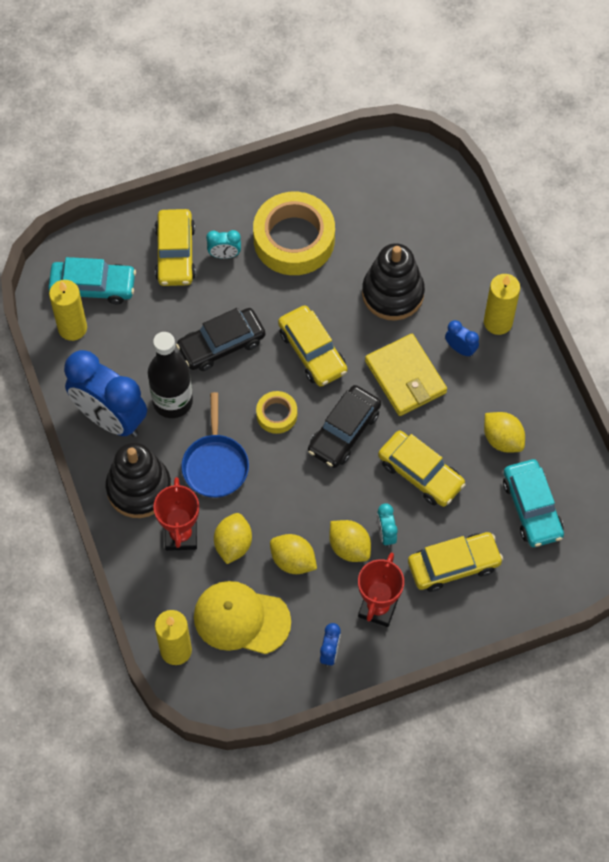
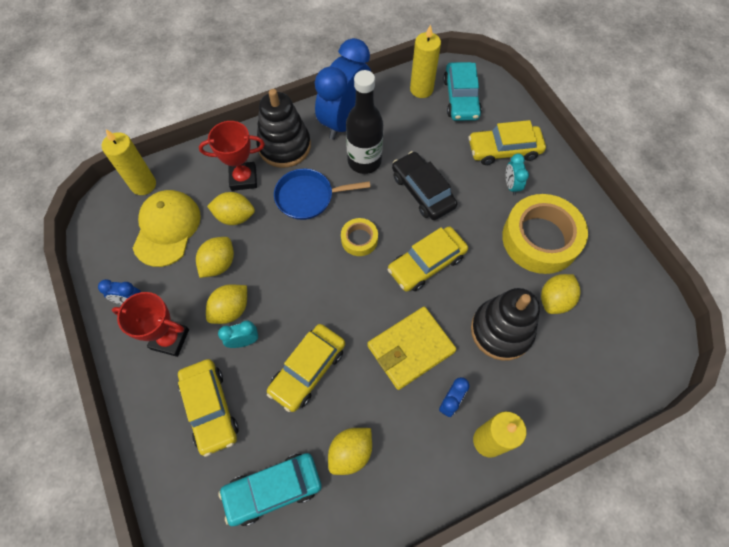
camera: 85 degrees right, 0 degrees up
black car [308,385,381,468] -> none
none -> yellow lemon [541,274,581,314]

